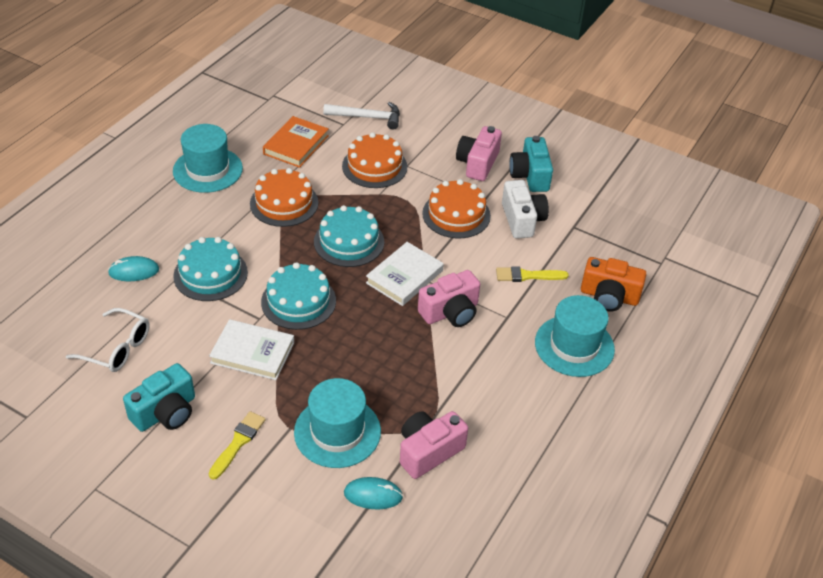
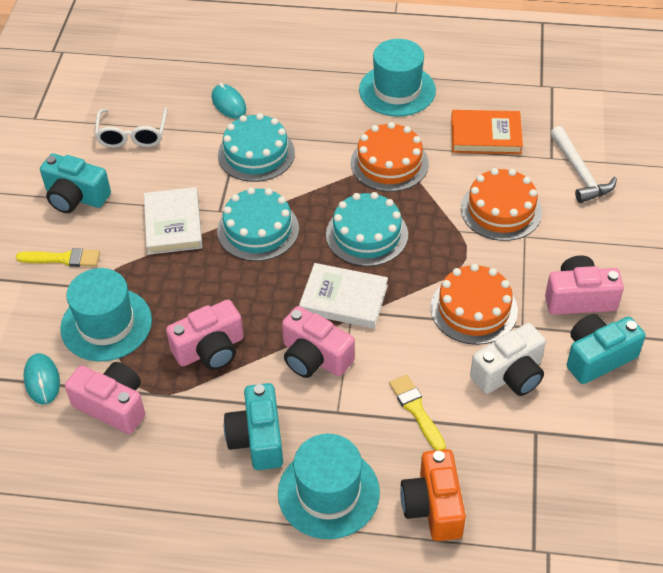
camera: 70 degrees right, 5 degrees up
none -> pink camera [166,300,244,370]
none -> turquoise camera [224,383,283,470]

